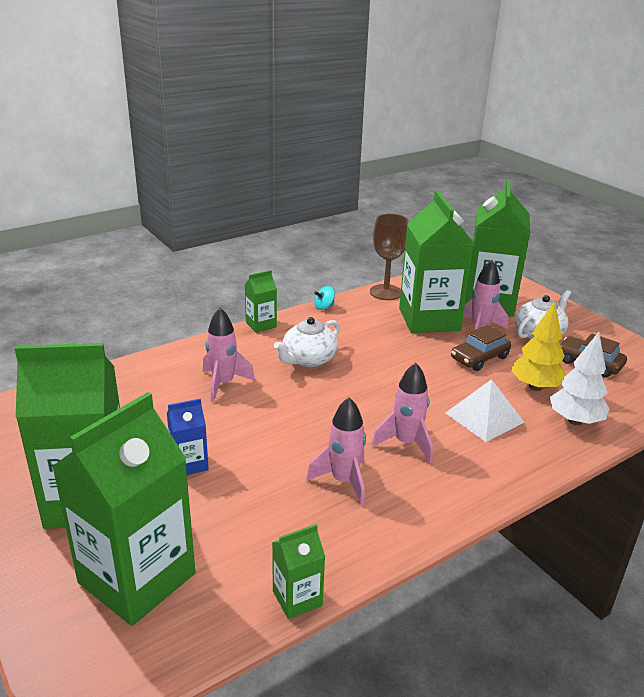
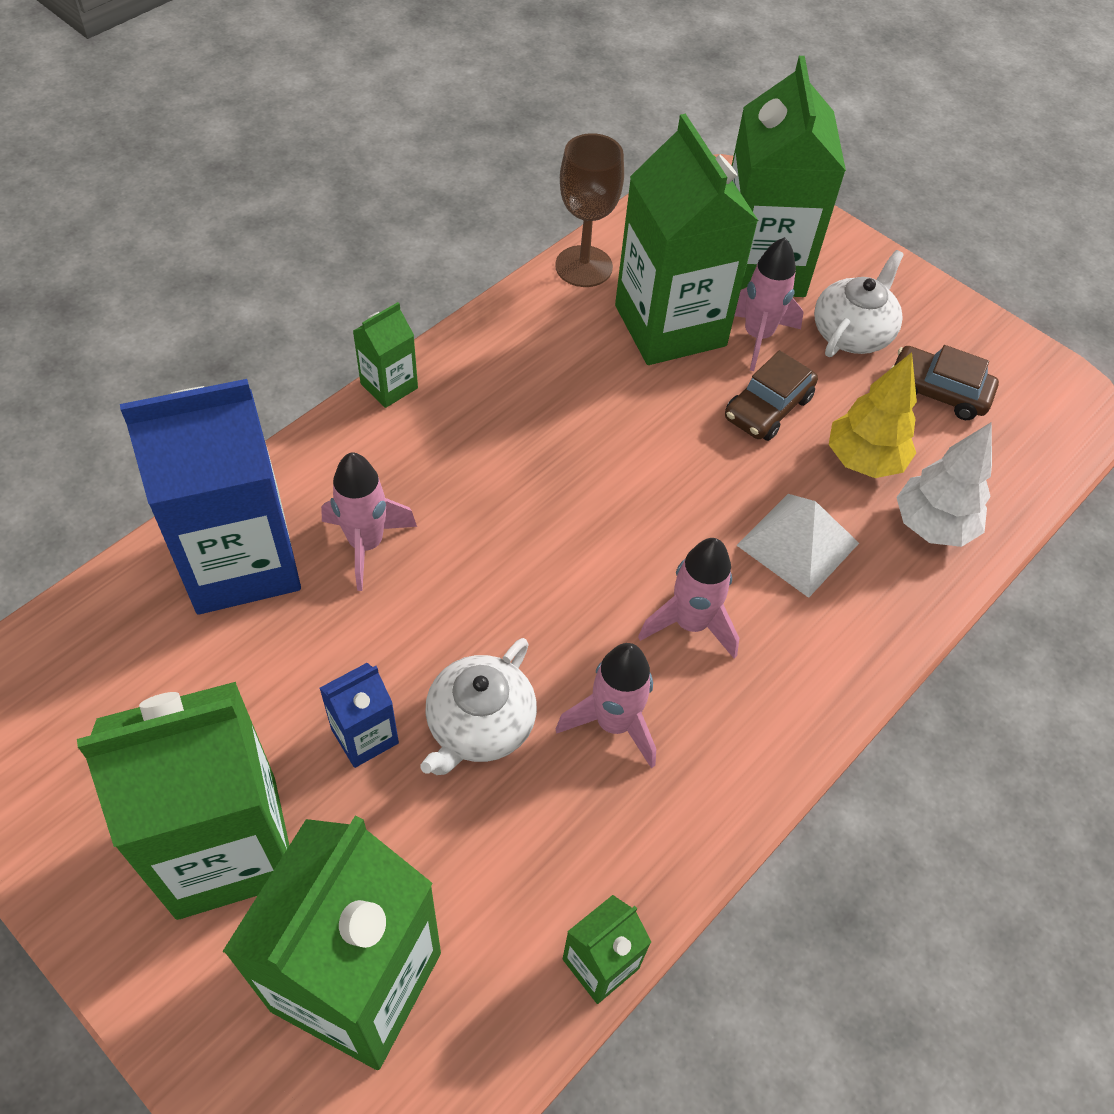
camera: 15 degrees left, 25 degrees up
white teapot [274,317,340,367] -> white teapot moved to [420,638,537,775]
turquoise spinning top [314,286,335,310] -> none
none -> blue carton [120,379,301,614]

